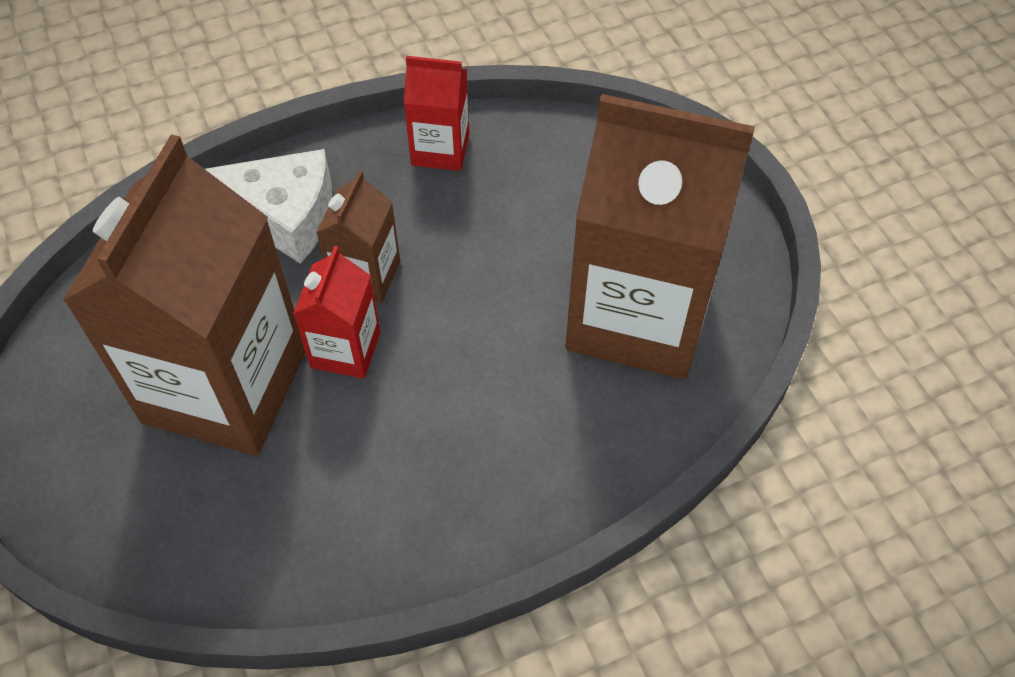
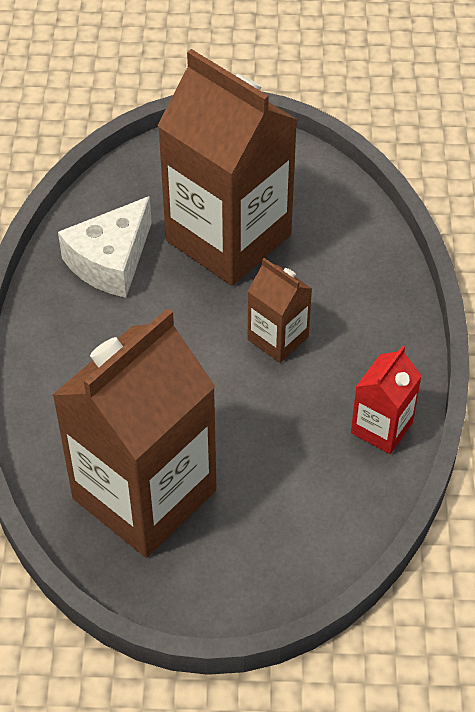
camera: 115 degrees right, 5 degrees down
white cheese [205,149,332,264] -> white cheese moved to [58,196,152,298]
red carton [293,246,380,379] -> none

